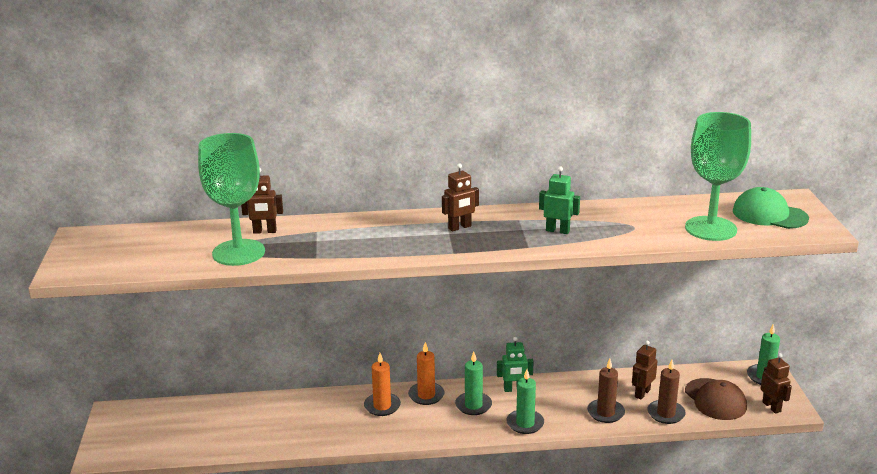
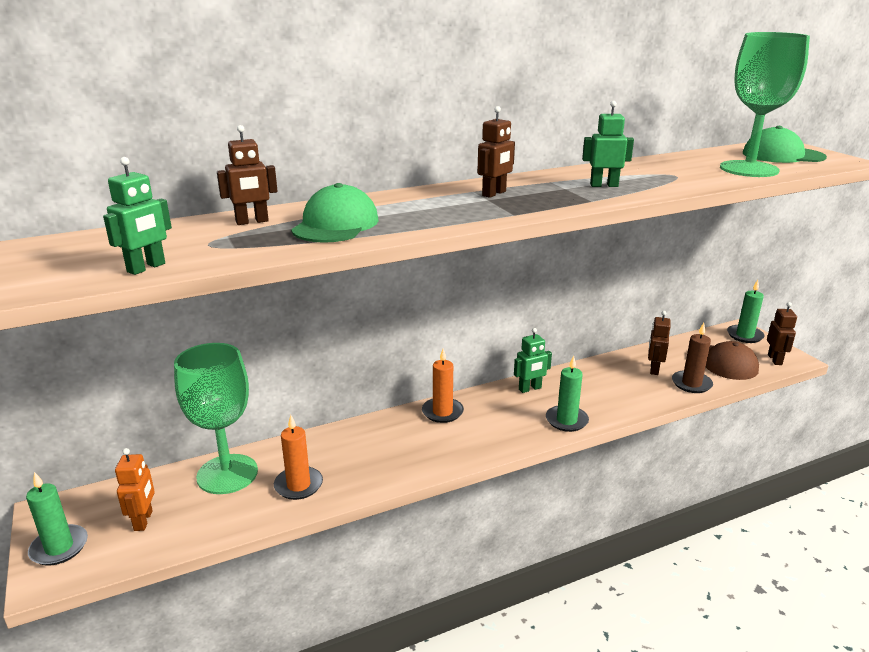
camera: 20 degrees left, 0 degrees up
green goblet [198,133,265,266] -> green goblet moved to [174,343,258,494]
orange candle [364,353,401,416] -> orange candle moved to [274,415,323,500]
green candle [455,352,492,415] -> green candle moved to [26,472,88,566]
brown candle [587,359,625,423] -> none
brown robot [760,353,792,414] -> brown robot turned 45 degrees clockwise [767,302,797,365]
none -> green robot [103,157,172,275]
none -> orange robot [115,448,155,531]
none -> green cap [291,183,379,243]

